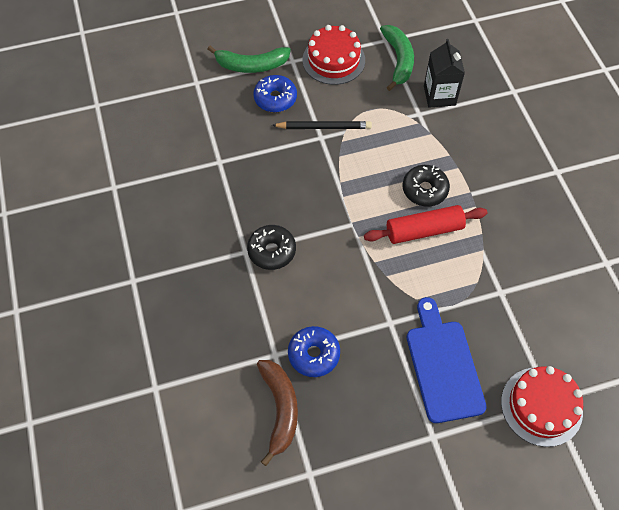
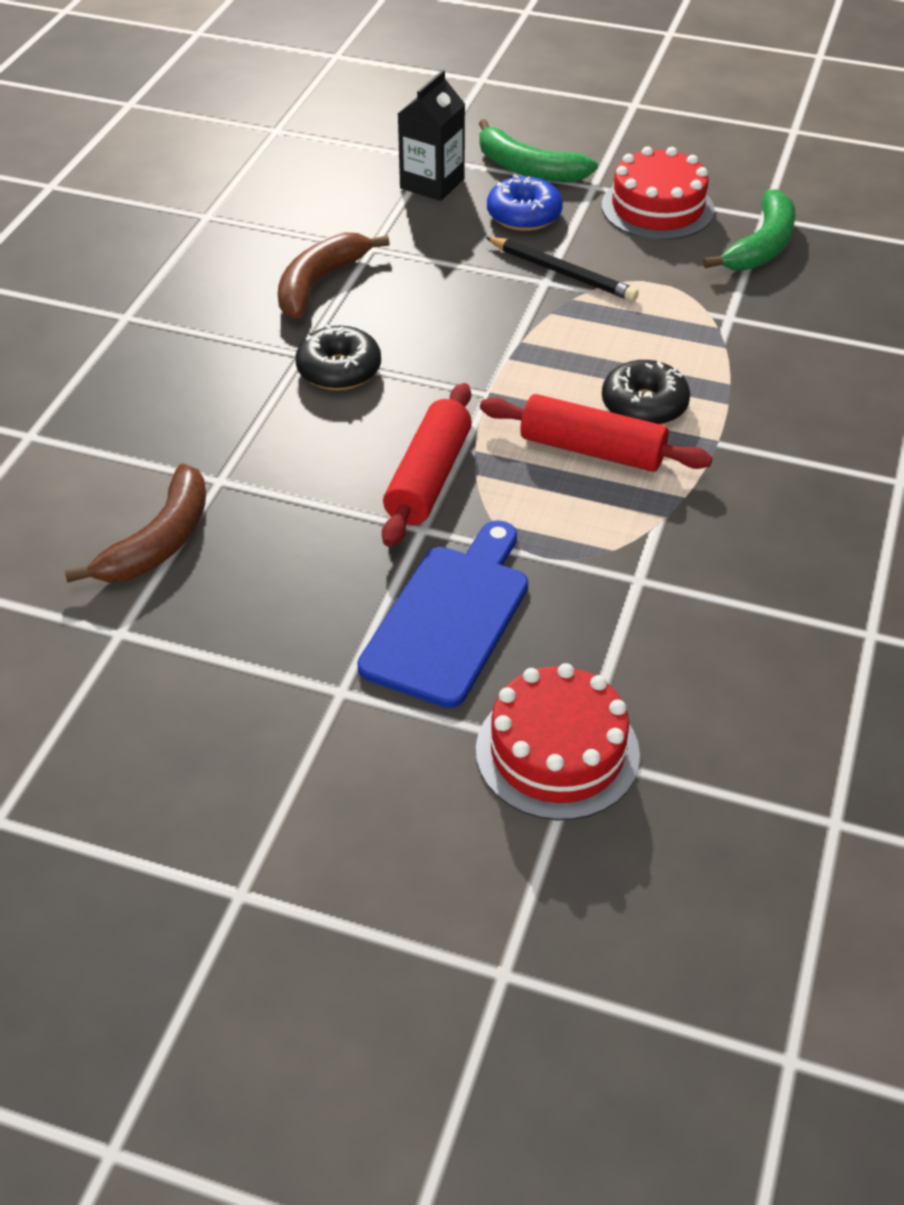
camera: 35 degrees right, 15 degrees down
blue donut [288,326,340,377] -> none
black carton [424,39,465,108] -> black carton moved to [398,70,465,201]
none -> brown banana [278,232,390,319]
none -> red rolling pin [382,383,472,547]

